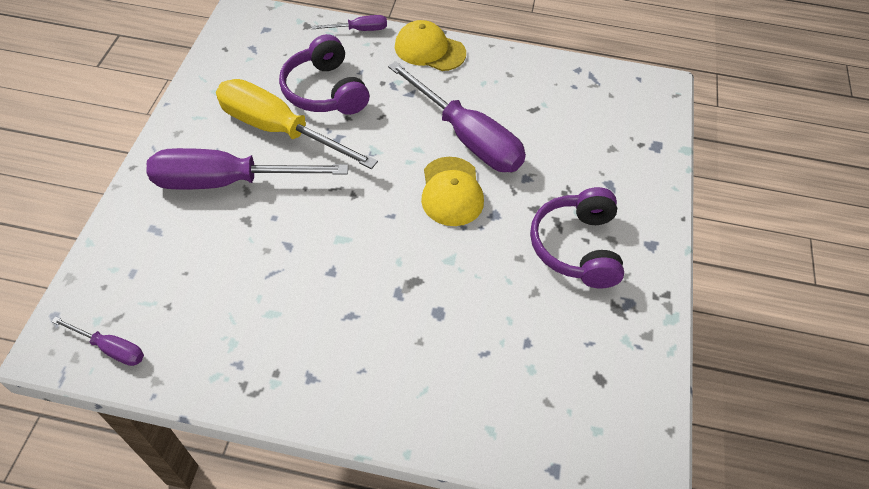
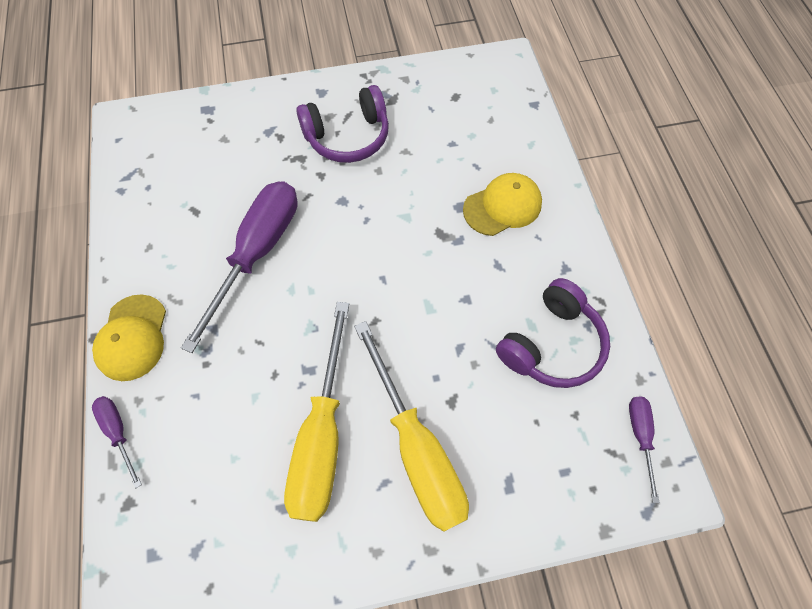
camera: 110 degrees left, 10 degrees up
purple screwdriver [146,148,348,189] -> yellow screwdriver [354,321,469,532]
purple headphones [279,34,370,115] -> purple headphones moved to [496,278,610,388]
yellow cap [421,157,484,226] -> yellow cap moved to [463,173,542,236]

